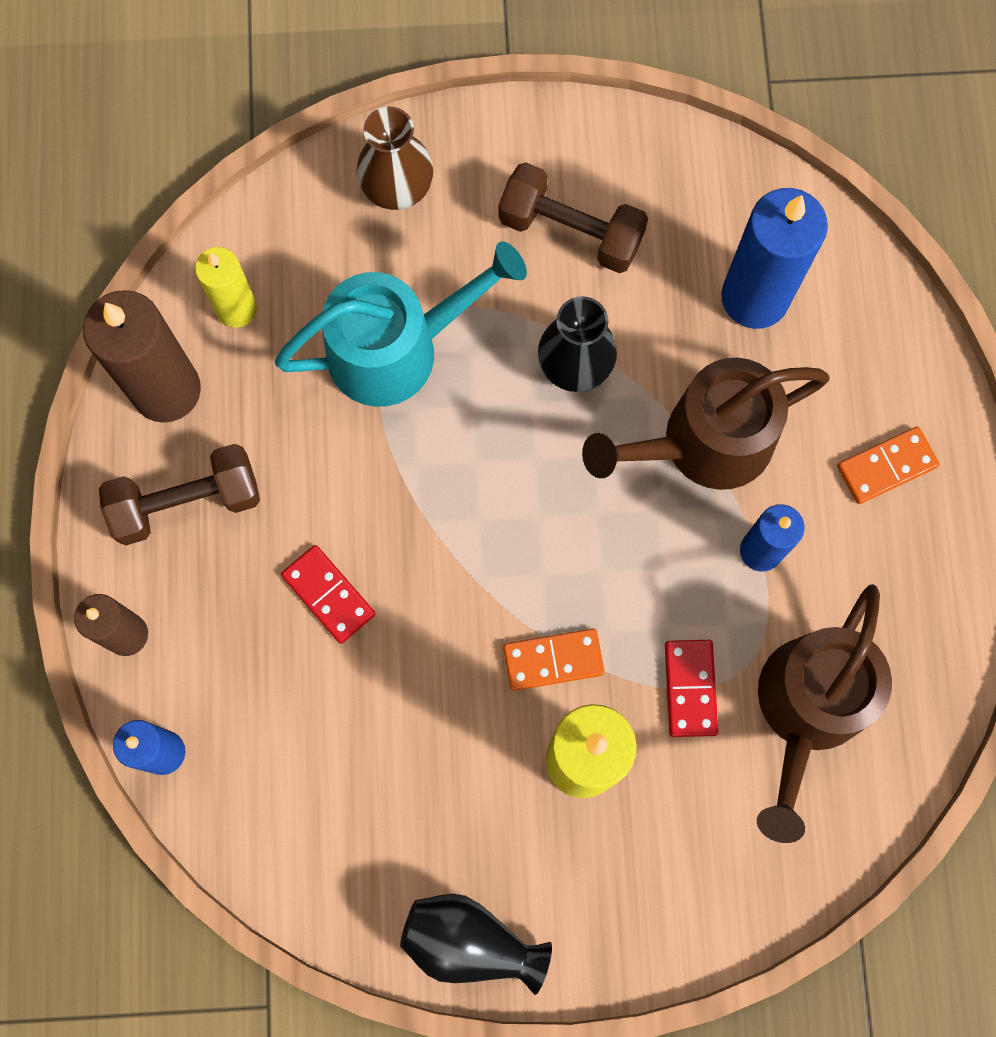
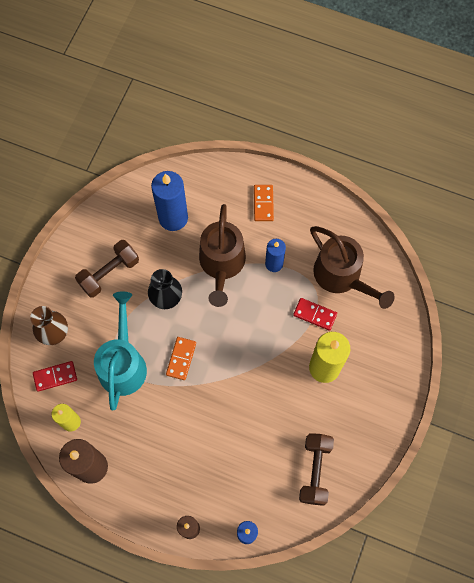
camera: 65 degrees left, 5 degrees down
brown dumbbell [99,444,260,545] -> brown dumbbell moved to [299,433,334,506]
red domino [281,545,375,644] -> red domino moved to [33,361,77,392]
black vase [400,894,552,995] -> none
orange domino [503,628,605,691] -> orange domino moved to [166,337,196,380]

